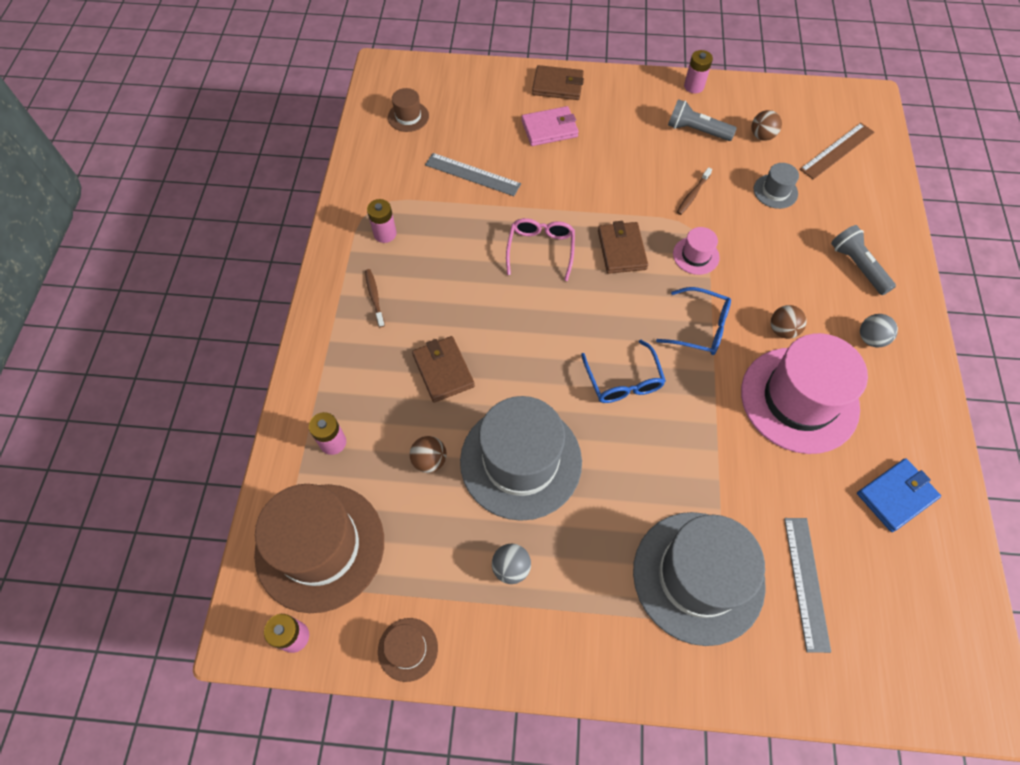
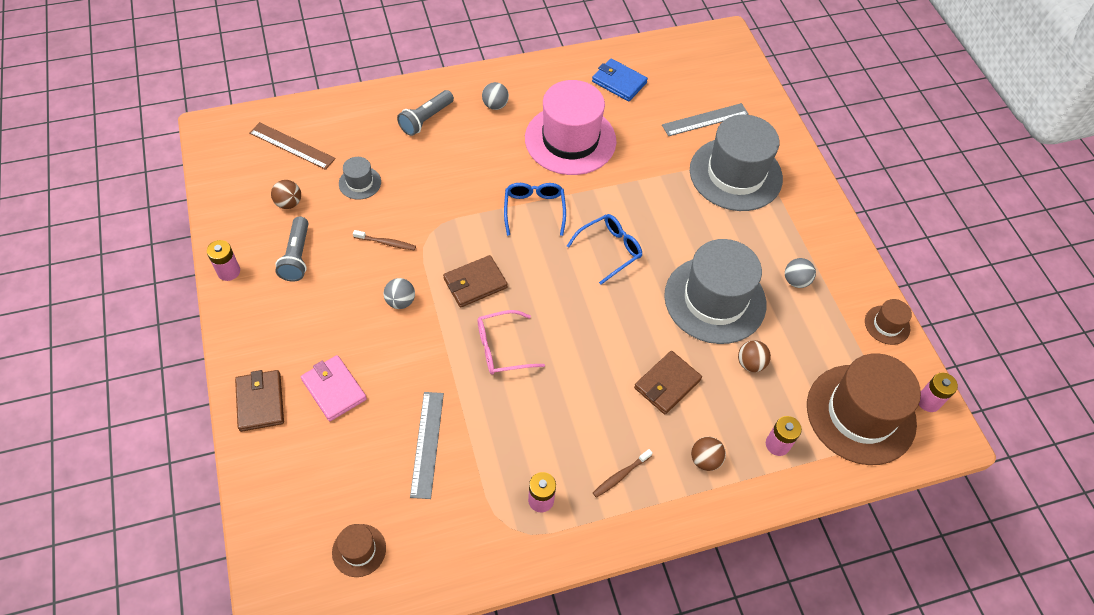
camera: 115 degrees left, 5 degrees down
pink hat [673,227,720,275] -> none
brown ball [771,305,807,339] -> brown ball moved to [691,437,726,471]
none -> grey ball [384,278,415,309]

